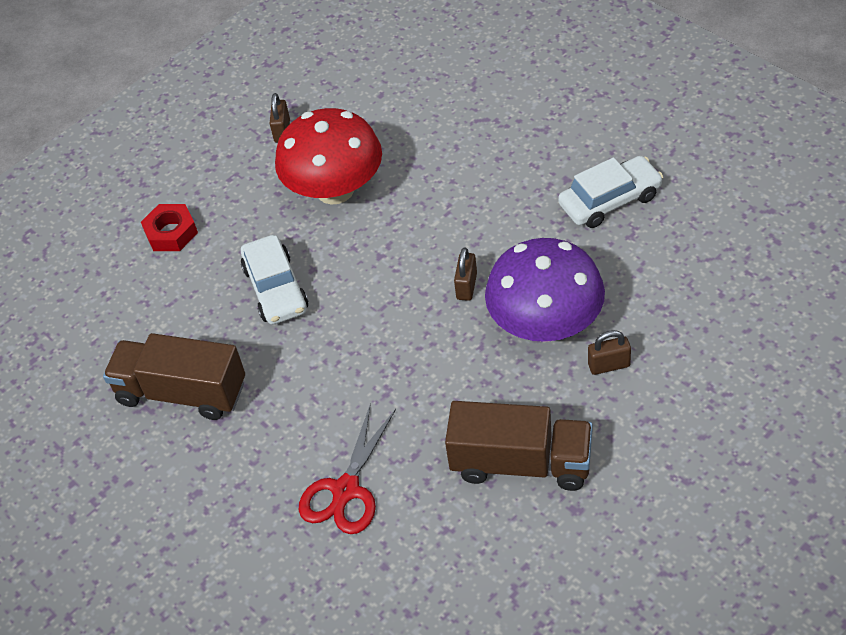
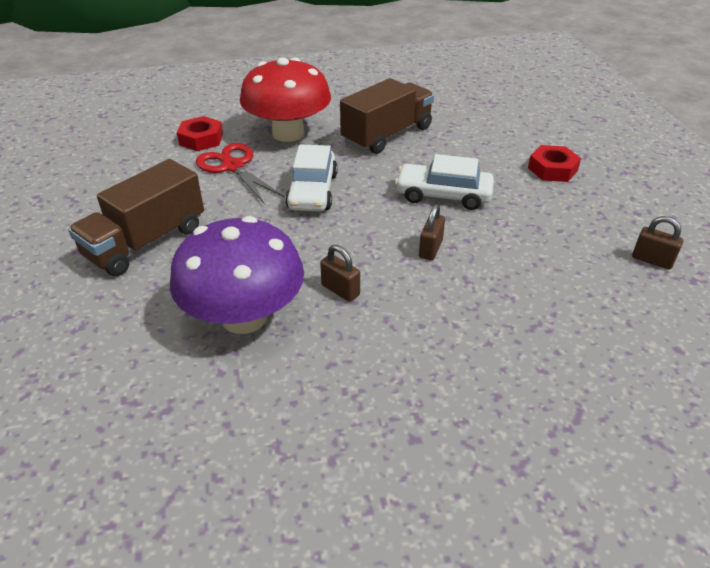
camera: 115 degrees right, 10 degrees down
red mushroom [275,108,382,205] -> red mushroom moved to [240,57,331,142]
white car [558,156,663,228] -> white car moved to [285,144,338,211]
brown padlock [588,330,631,375] -> brown padlock moved to [419,204,445,260]
none -> red nut [177,116,223,151]

